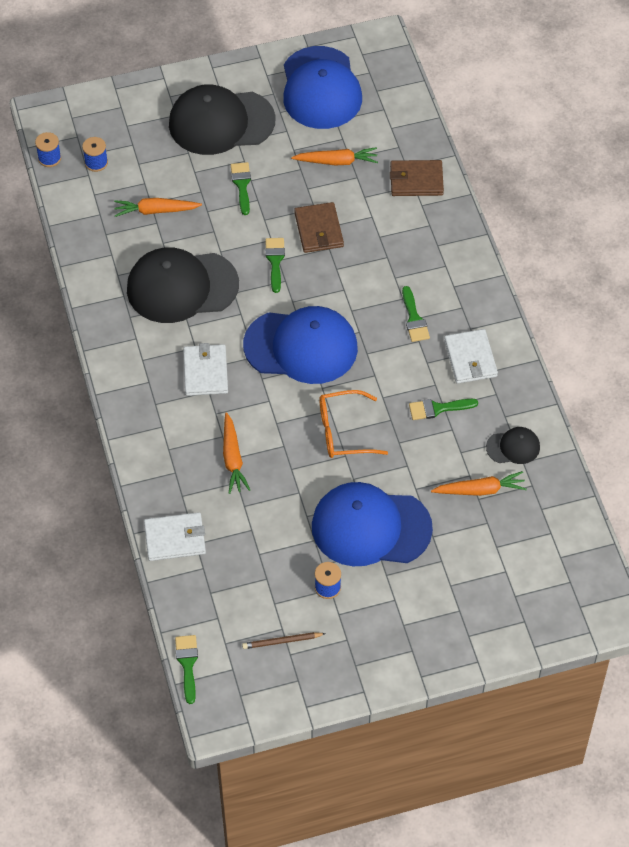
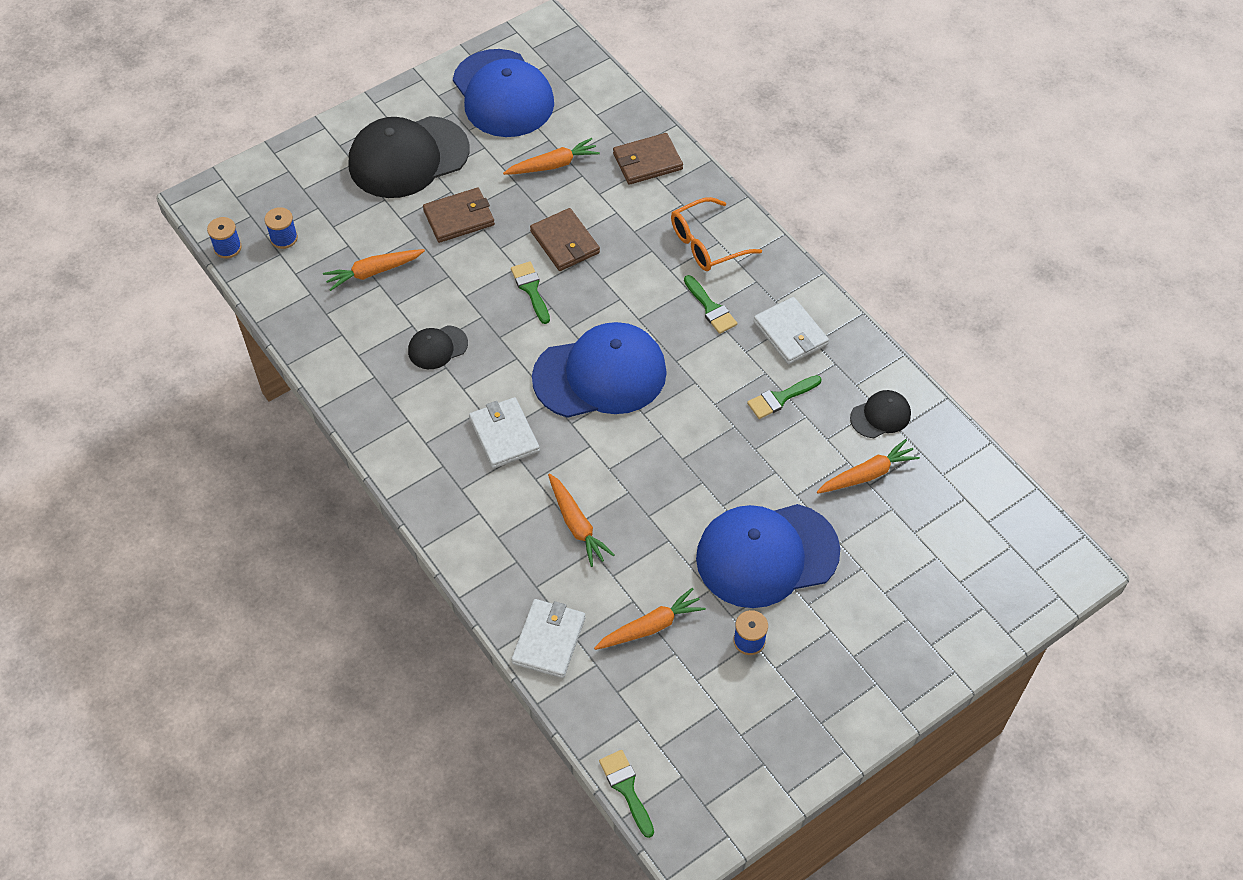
camera: 20 degrees left, 0 degrees up
black cap [127,248,239,323] -> black cap [408,325,468,369], size x0.46
white wallet [144,512,206,561] -> white wallet turned 45 degrees counterclockwise [511,599,585,678]
green brush [231,162,251,215] -> brown wallet [423,188,495,243]
brown pencil [242,632,326,649] -> none
orange glasses [319,390,388,458] -> orange glasses moved to [671,197,762,271]
none -> orange carrot [594,588,706,650]

